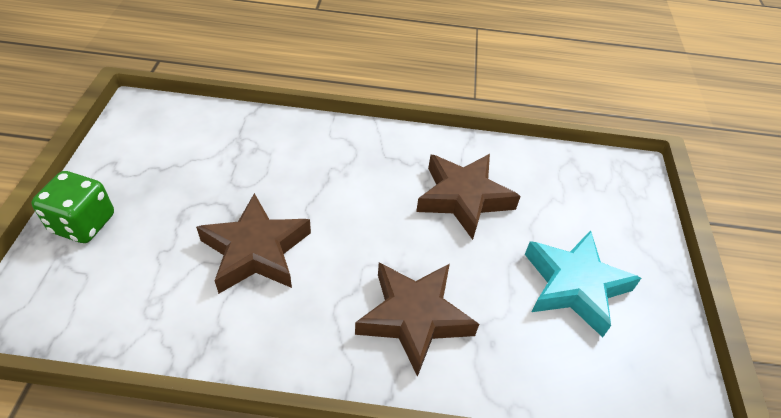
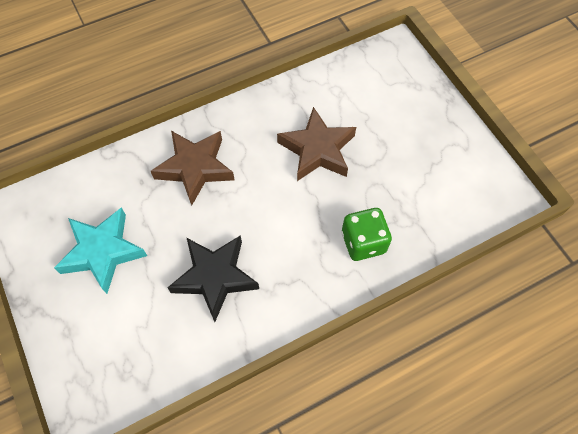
camera: 150 degrees right, 15 degrees up
green dice [31,171,114,243] -> green dice moved to [342,208,392,261]
brown star [416,154,521,240] -> black star [167,235,259,322]

